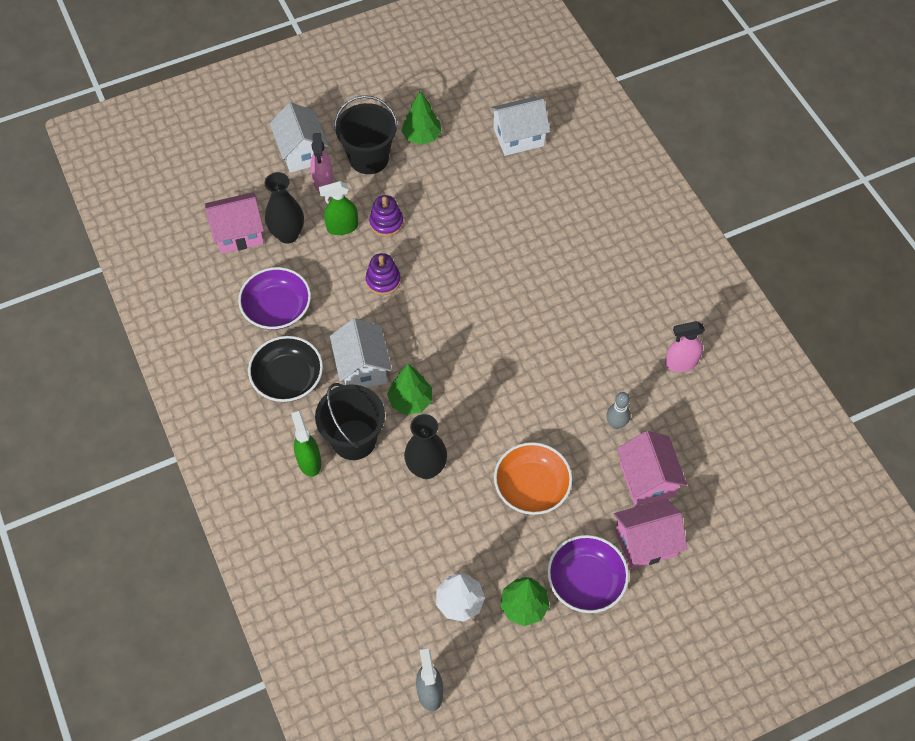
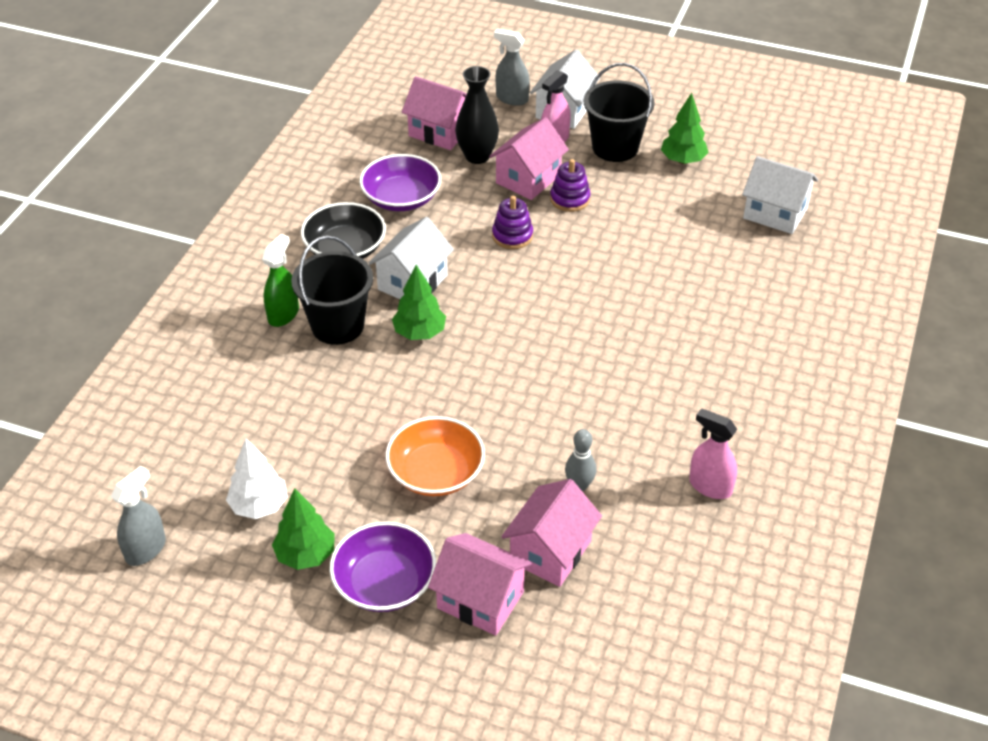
camera: 45 degrees right, 15 degrees down
green spray bottle [319,181,358,235] -> pink house [489,117,569,200]
black vase [404,414,447,479] -> none
none -> grey spray bottle [494,29,530,106]

